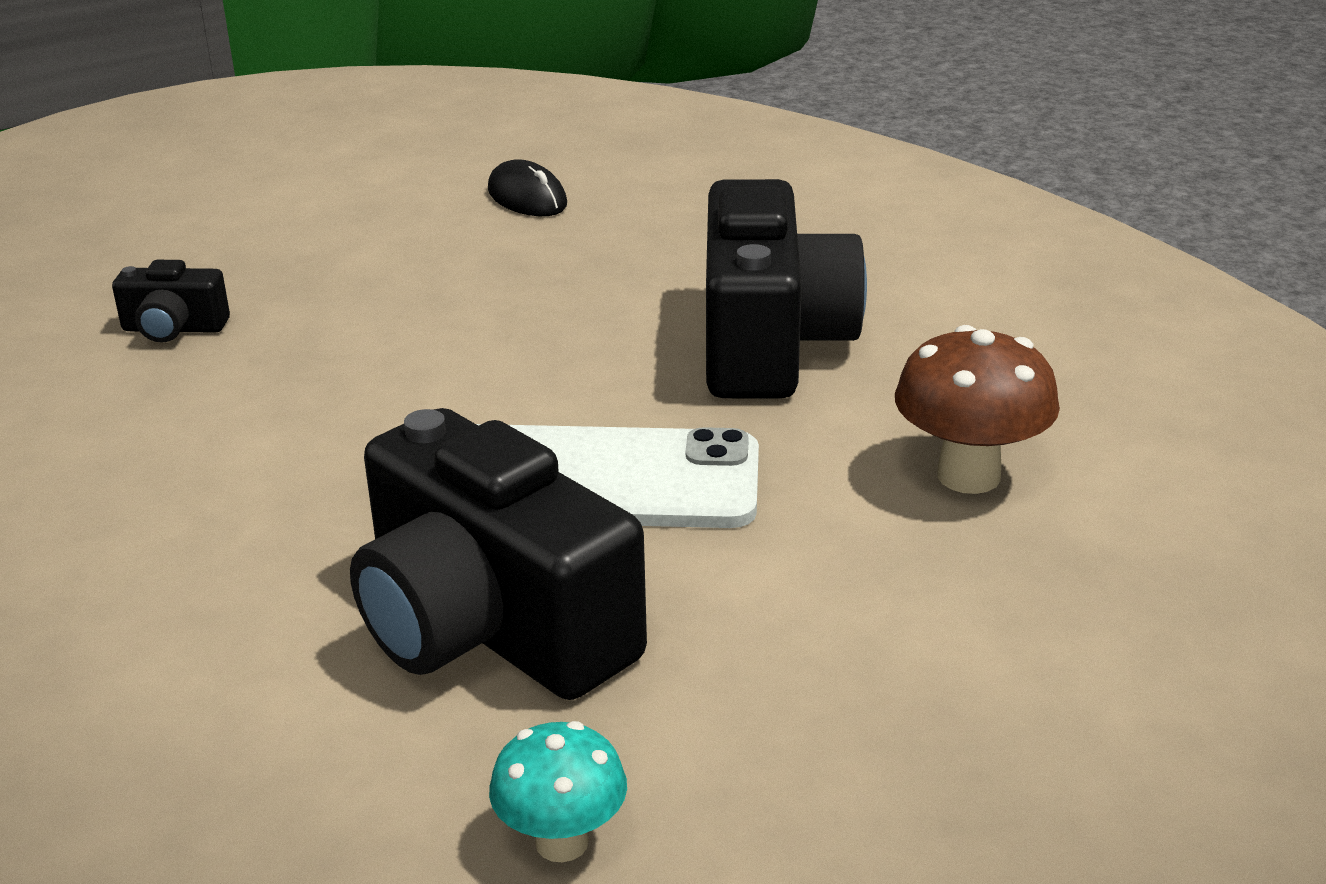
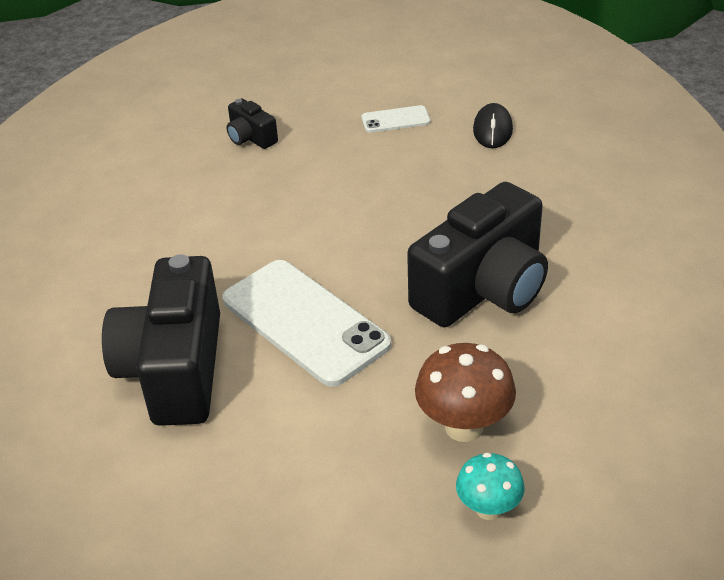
camera: 45 degrees right, 10 degrees up
turquoise mushroom [489,721,627,862] -> turquoise mushroom moved to [456,452,525,520]
none -> white phone [361,105,431,133]

